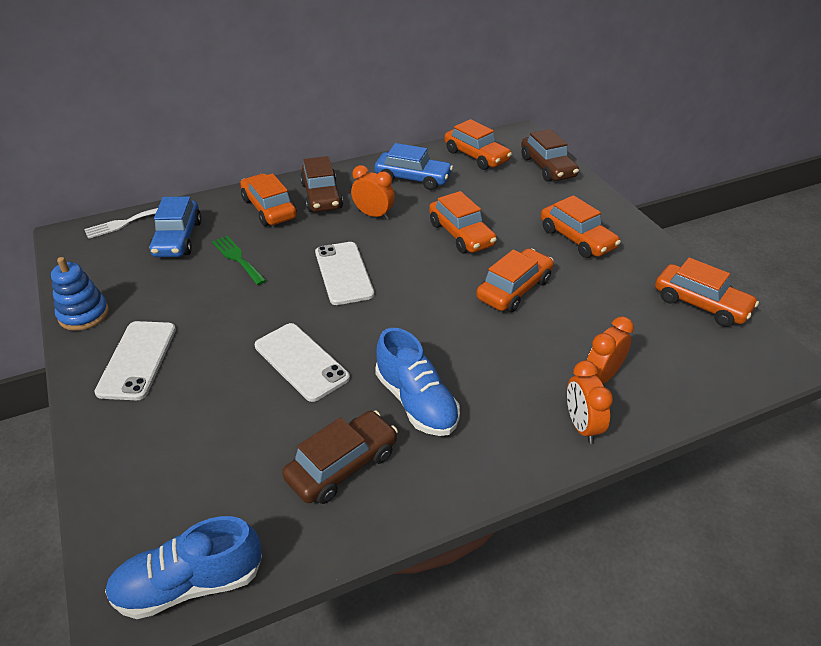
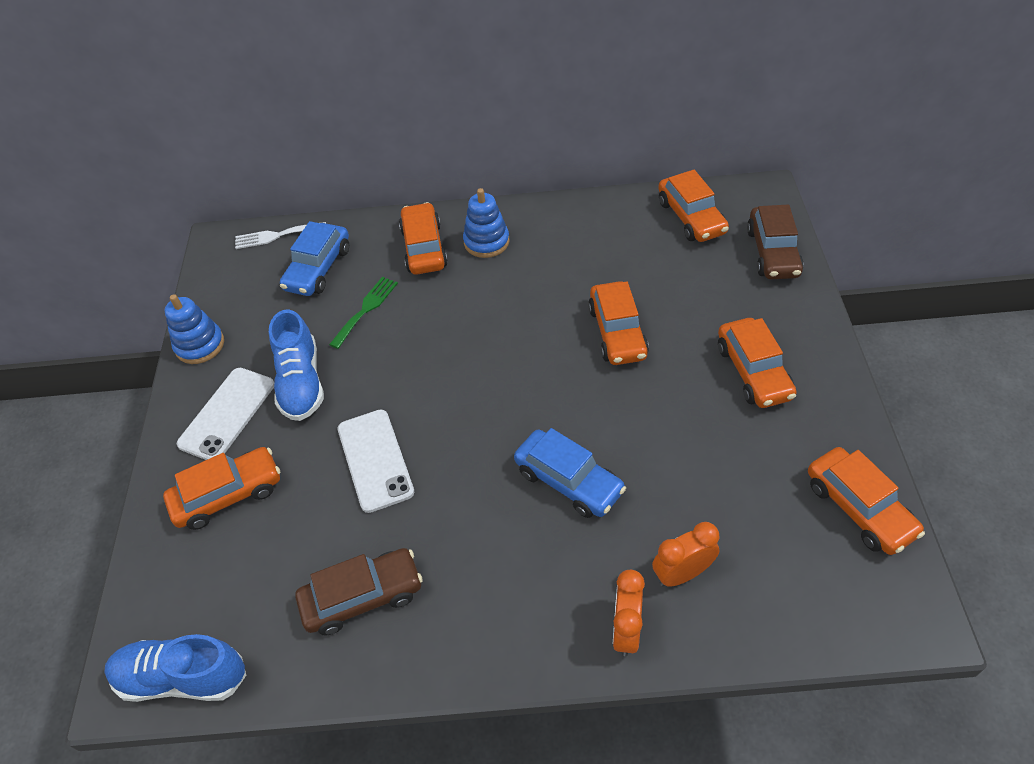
camera: 25 degrees right, 10 degrees up
green fork [212,236,267,285] -> green fork turned 45 degrees clockwise [329,277,398,349]
brown car [300,156,343,212] -> blue stacking toy [463,188,509,258]
white phone [315,242,374,305] -> none
orange clock [351,165,395,220] -> none
blue car [375,143,453,190] -> blue car moved to [514,428,626,518]
blue shoe [375,328,460,436] -> blue shoe moved to [269,310,324,421]
orange car [476,248,554,312] -> orange car moved to [163,447,280,530]

